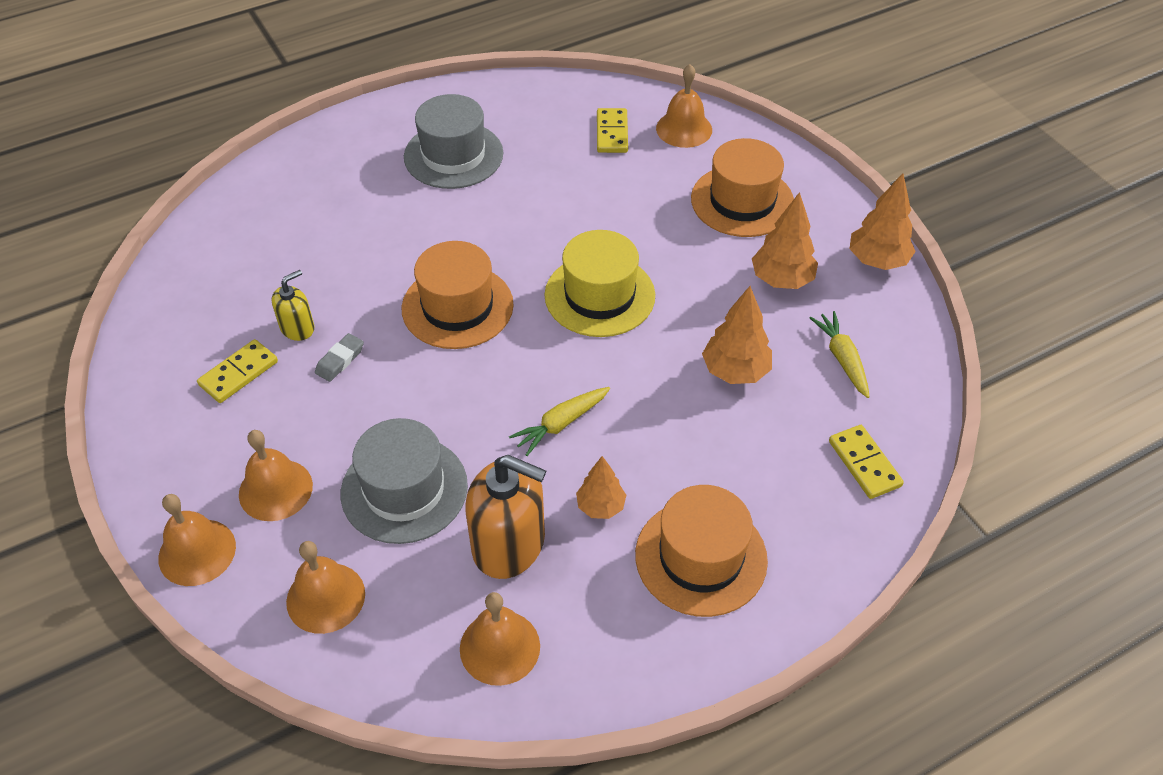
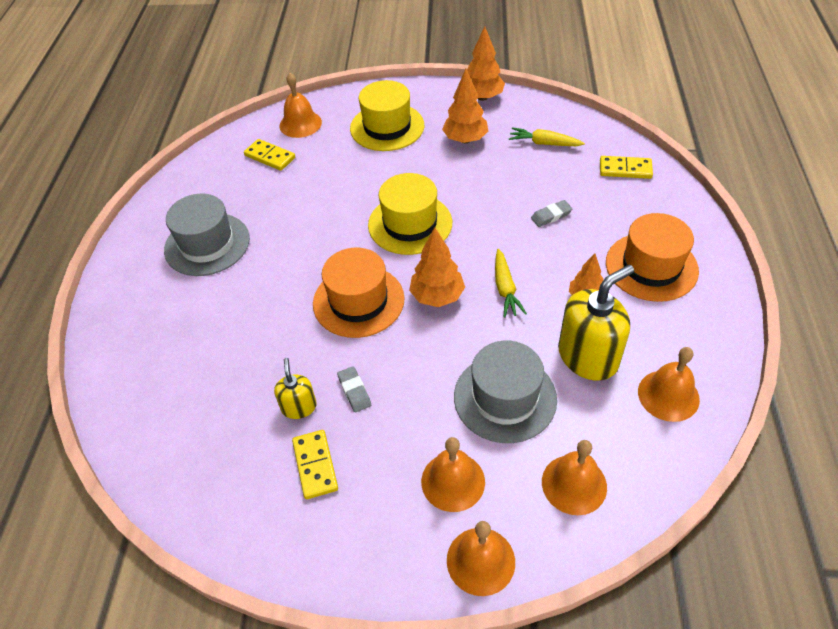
camera: 55 degrees left, 0 degrees up
orange soap dispenser [465,455,546,579] -> yellow soap dispenser [558,265,634,381]
orange hat [691,138,794,237] -> yellow hat [350,80,424,151]
orange tree [702,286,772,384] -> orange tree moved to [409,227,465,307]
none -> grey eraser [531,200,572,227]

